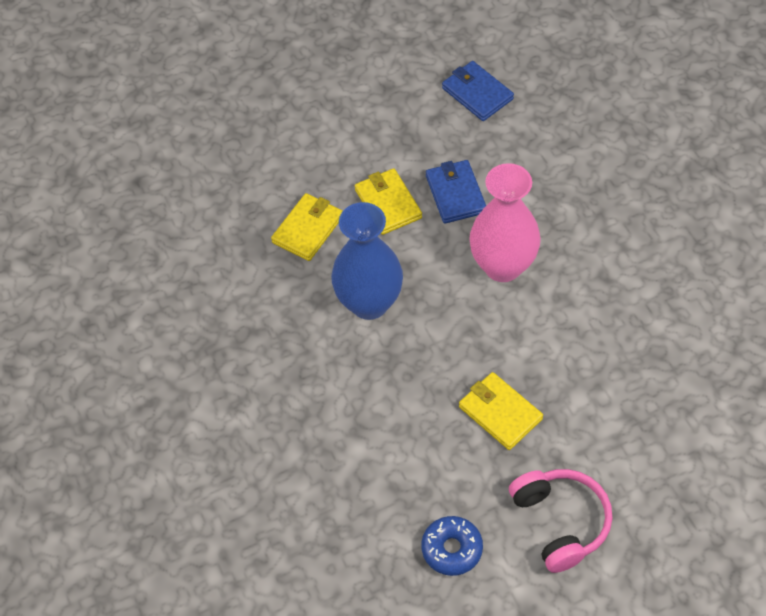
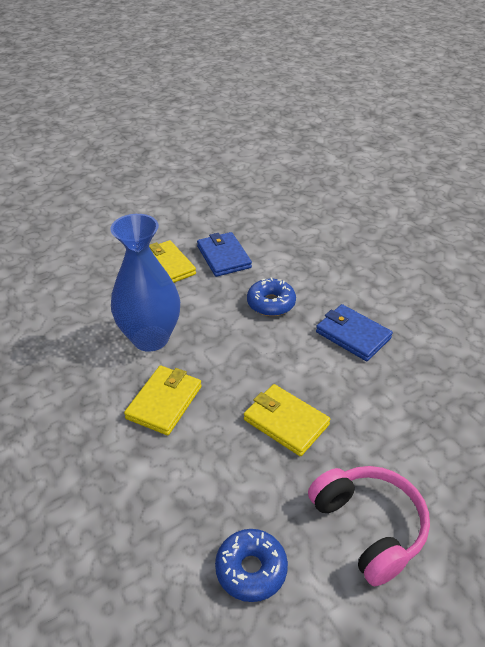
camera: 10 degrees left, 15 degrees down
yellow wallet [271,193,343,261] -> yellow wallet moved to [124,366,202,435]
blue wallet [442,61,514,121] -> blue wallet moved to [316,304,393,361]
pink vase [469,163,541,282] -> blue donut [247,277,296,316]

